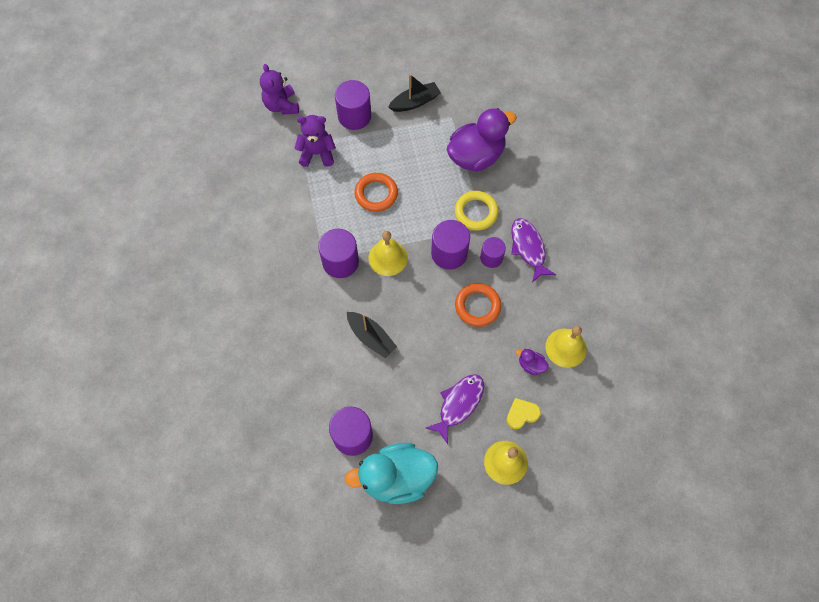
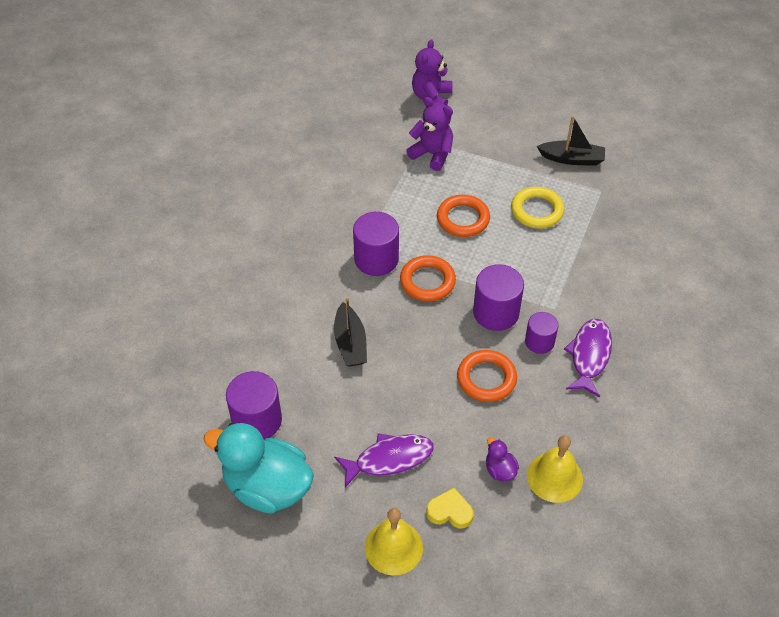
camera: 35 degrees right, 15 degrees down
purple cylinder [335,80,371,130] -> none
yellow bell [369,231,408,276] -> orange ring [400,255,456,302]
purple duck [447,108,517,172] -> none
yellow ring [455,191,499,231] -> yellow ring moved to [511,187,564,229]

